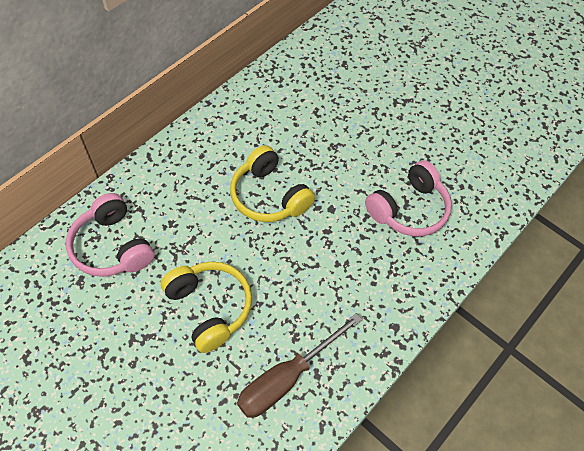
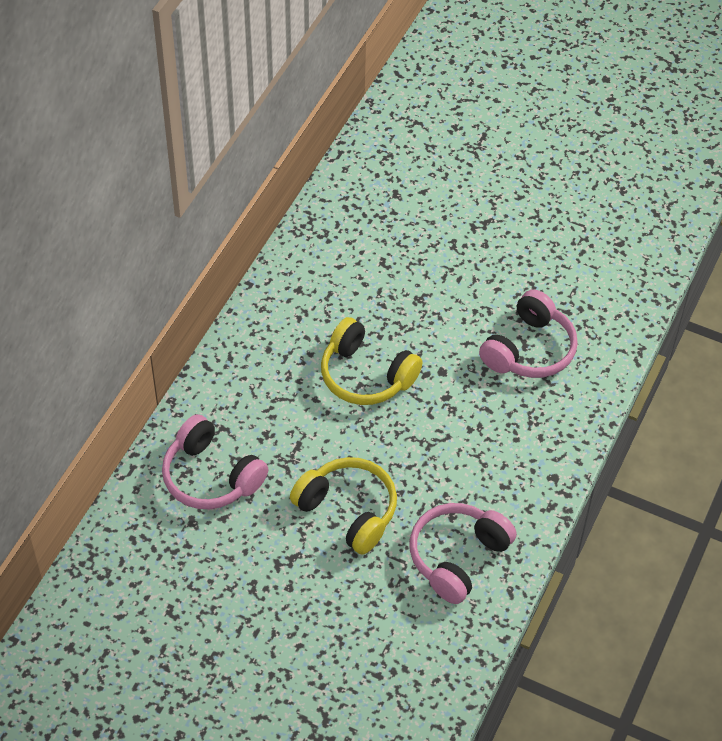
camera: 15 degrees left, 5 degrees down
brown screwdriver [237,313,362,418] -> pink headphones [410,503,517,604]

